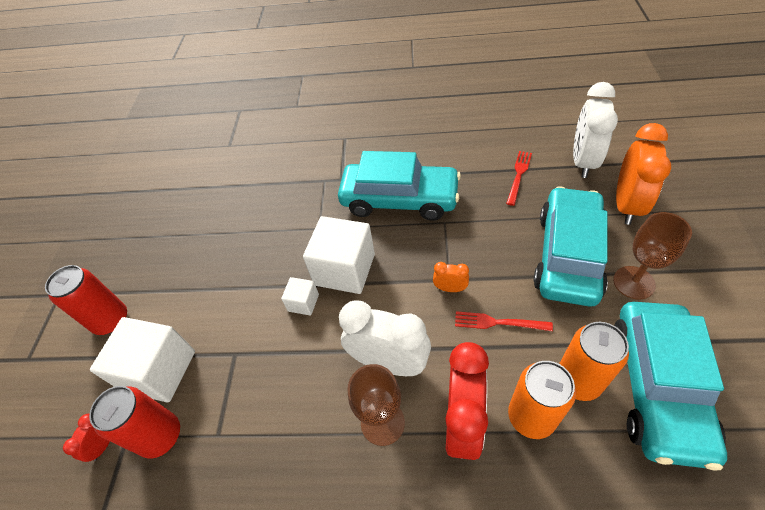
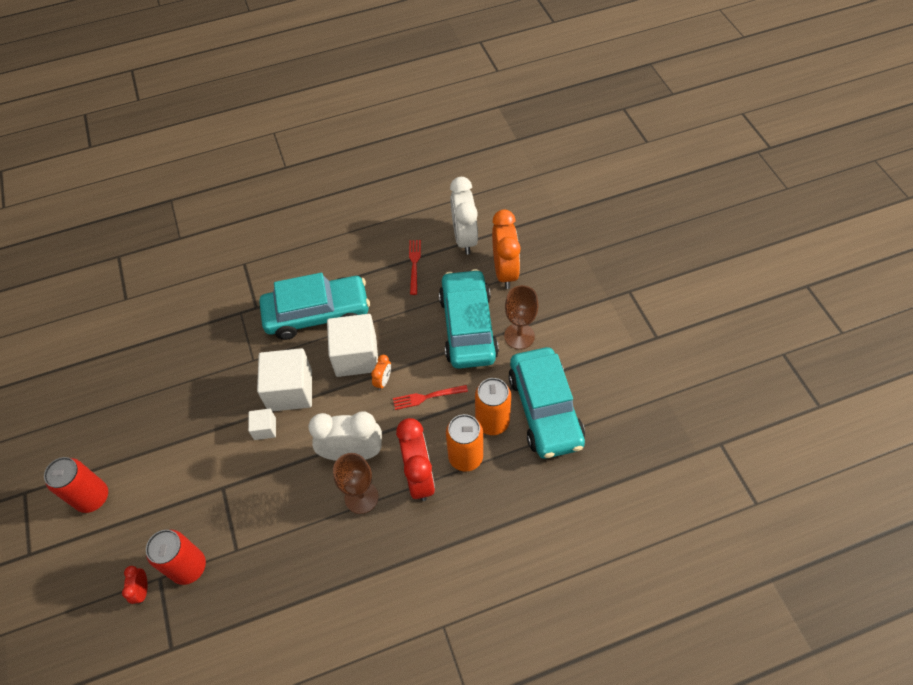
camera: 25 degrees left, 5 degrees up
white cube [90,317,195,402] -> white cube moved to [327,314,378,377]
orange clock [433,262,469,292] -> orange clock turned 120 degrees clockwise [371,355,391,390]

